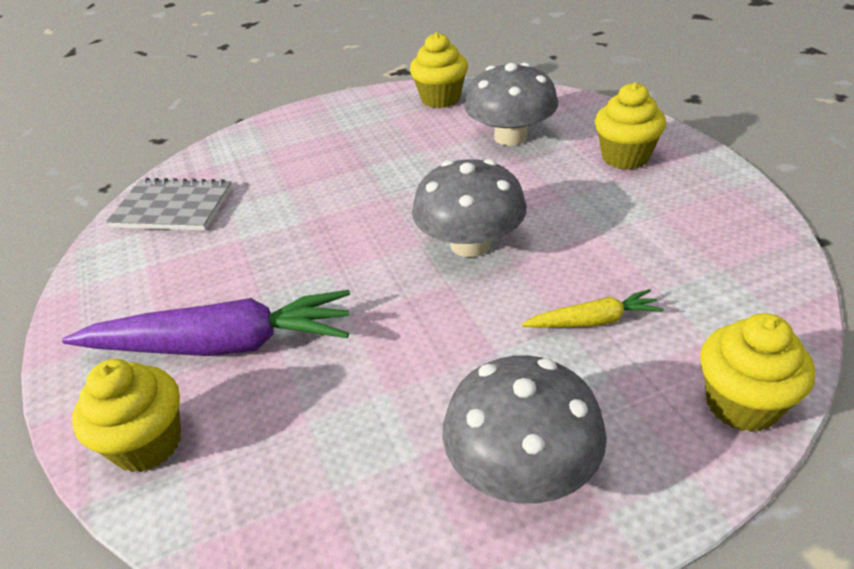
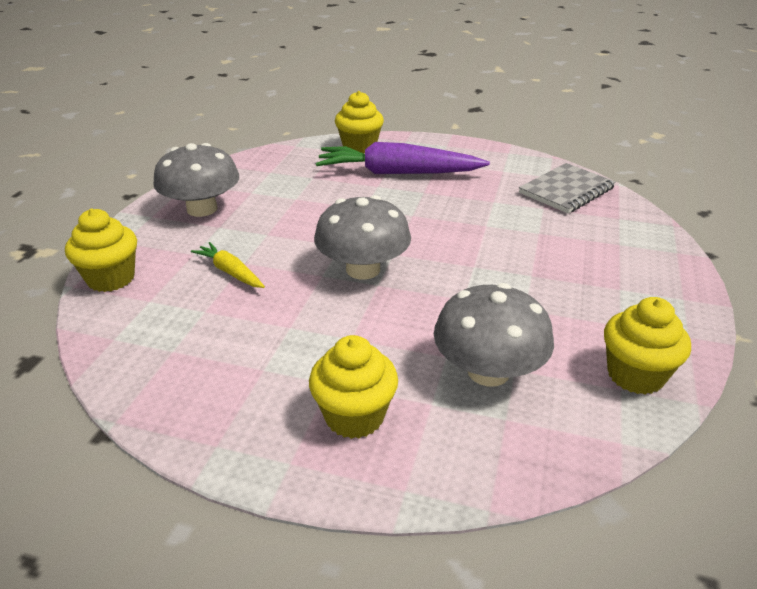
camera: 125 degrees right, 5 degrees down
purple carrot [62,290,350,356] -> purple carrot turned 60 degrees clockwise [316,142,490,174]
yellow carrot [522,289,664,328] -> yellow carrot turned 105 degrees clockwise [191,242,265,288]

